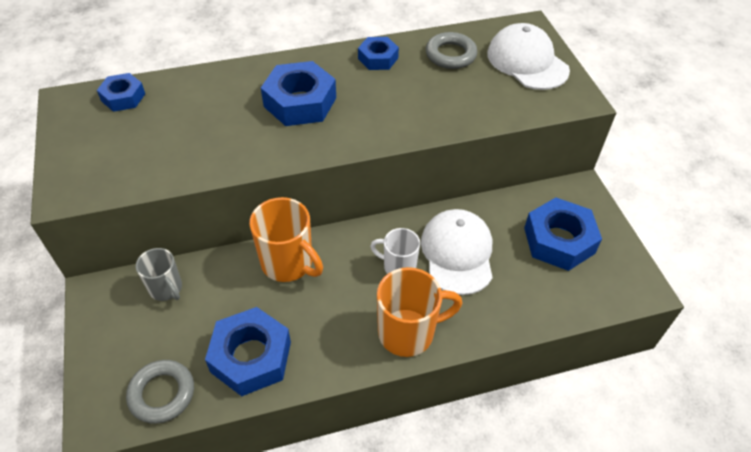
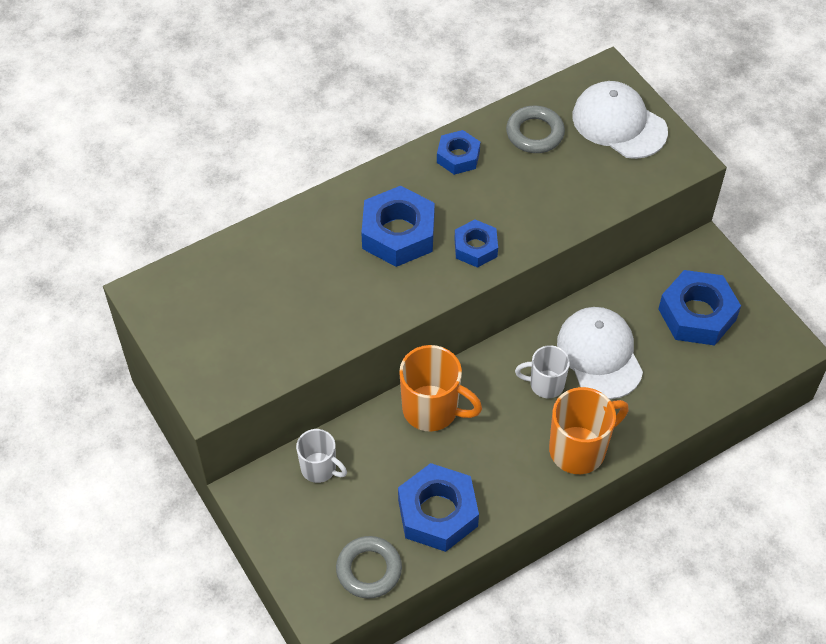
camera: 15 degrees left, 5 degrees up
blue nut [97,73,145,112] -> blue nut moved to [454,219,498,268]
grey mug [136,248,182,301] -> white mug [296,429,347,483]

